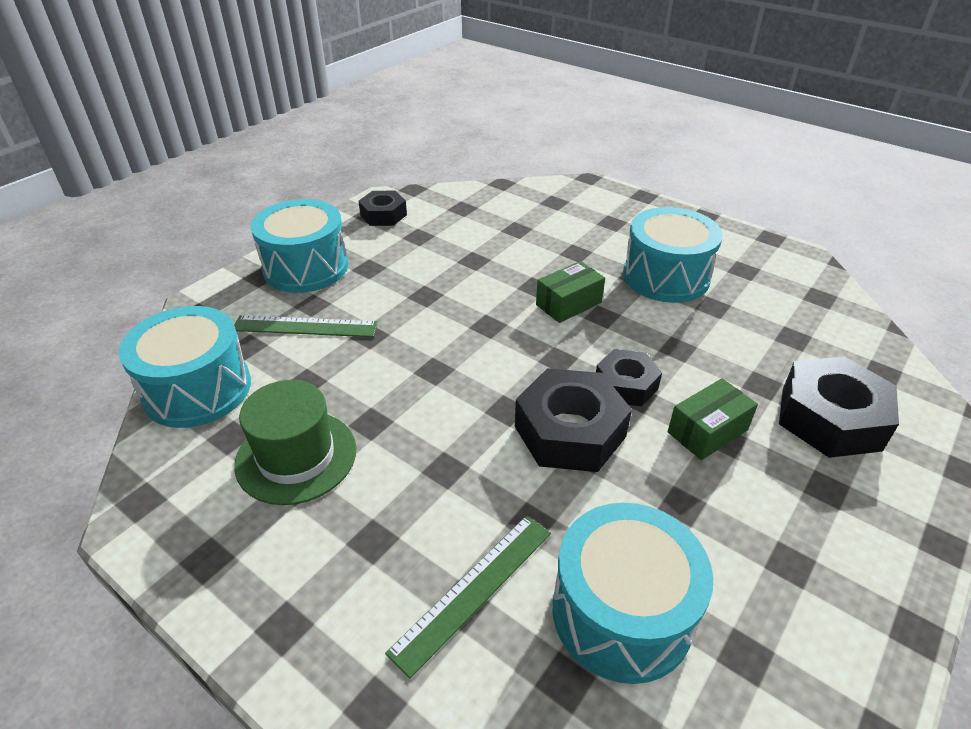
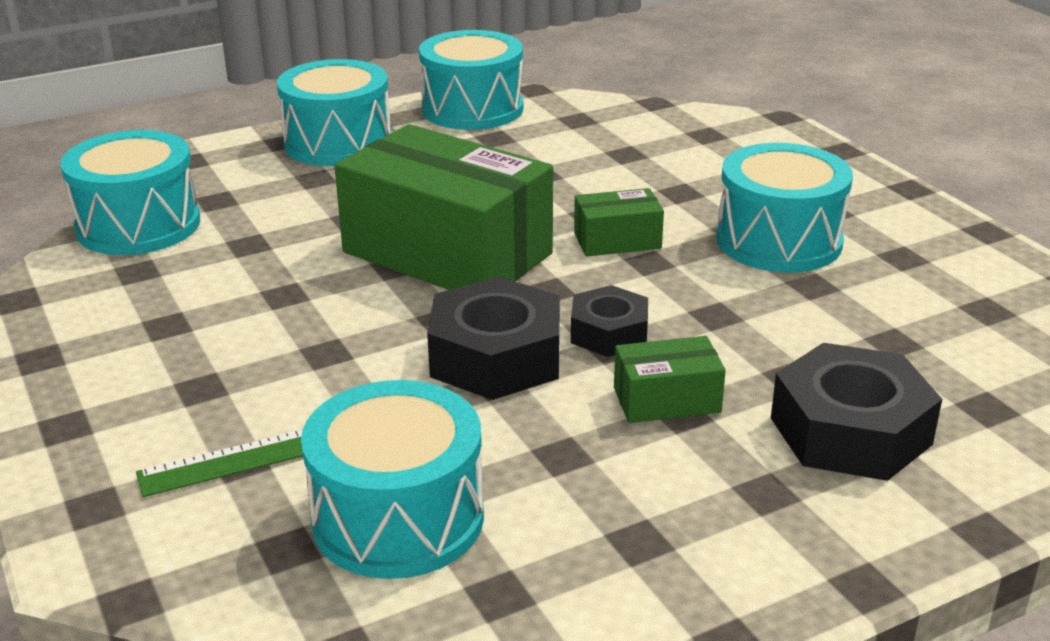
camera: 25 degrees right, 10 degrees down
green ruler [234,315,378,337] -> none
green hat [234,380,357,505] -> none
black nut [358,191,407,226] -> turquoise drum [419,30,523,130]
none -> green box [334,124,553,290]

